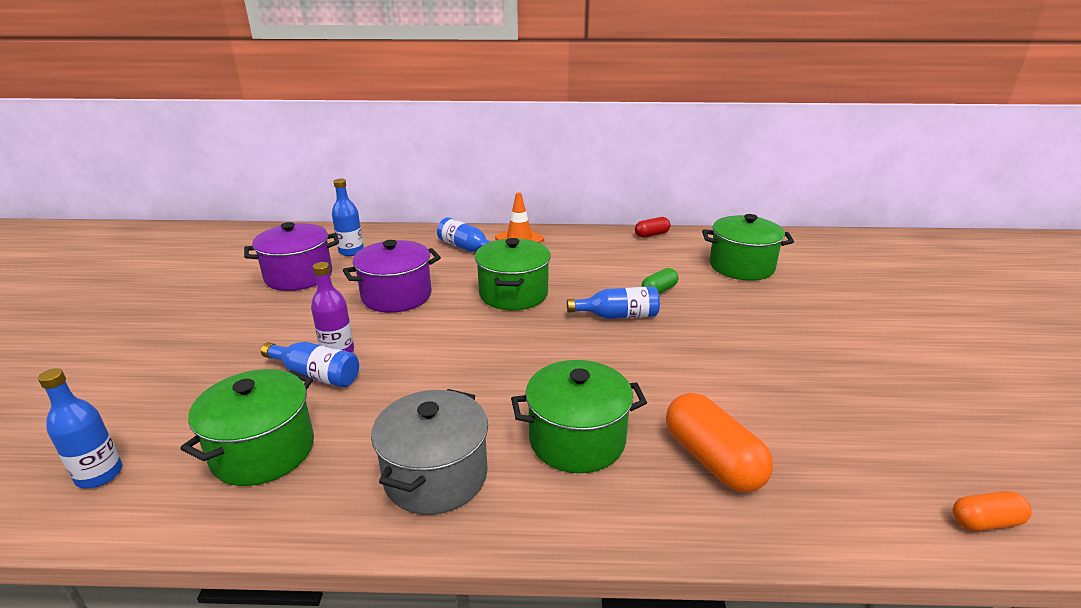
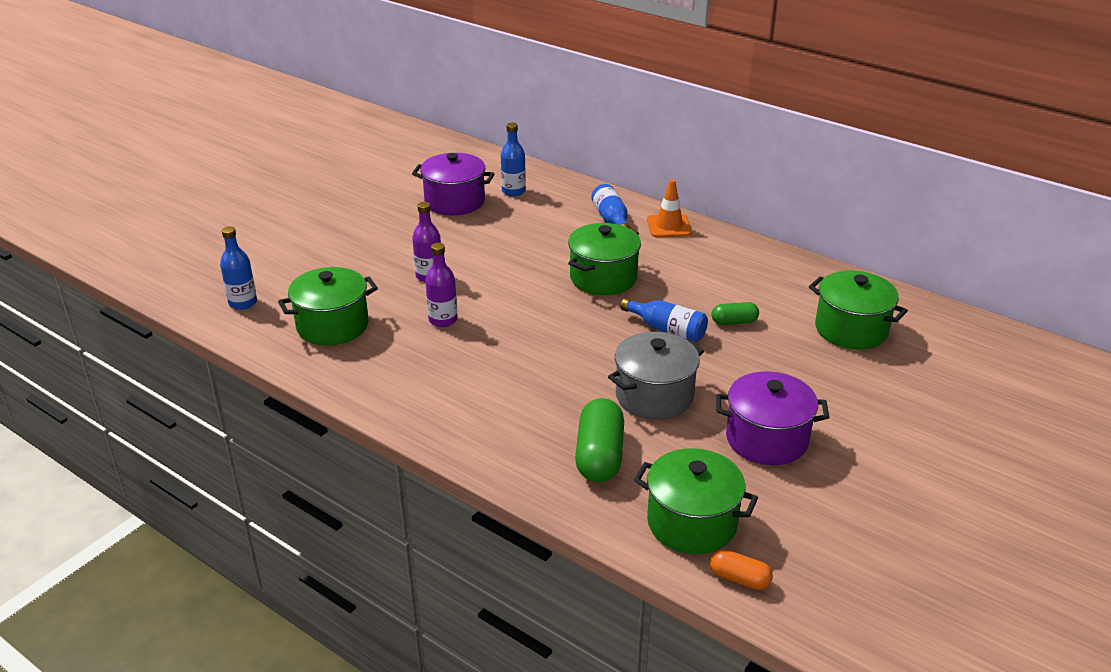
camera: 35 degrees right, 5 degrees up
blue bottle [261,342,359,388] -> none
purple pot [343,240,441,313] -> purple pot moved to [716,371,829,465]
grey pot [371,389,488,515] -> grey pot moved to [608,332,704,420]
green pot [511,360,647,473] -> green pot moved to [634,448,758,554]
red capsule [635,217,670,238] -> none
orange capsule [666,393,773,492] -> green capsule [575,398,624,482]
none -> purple bottle [425,243,458,327]

